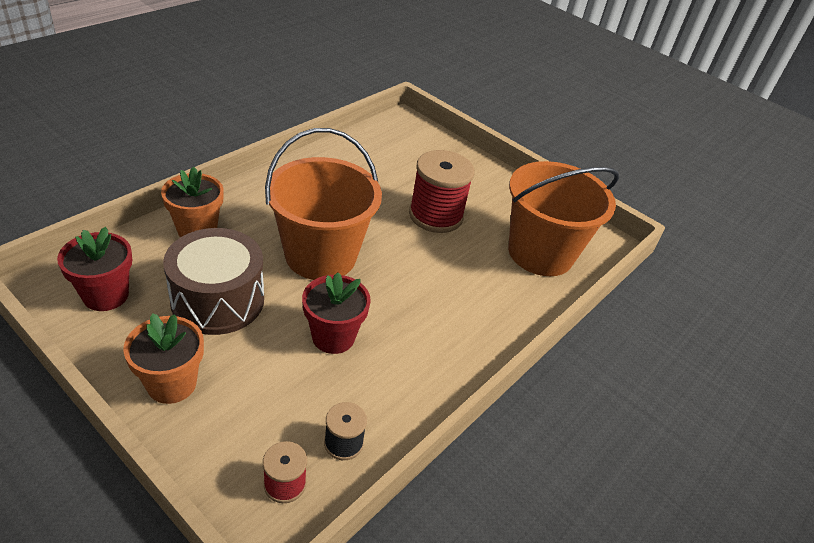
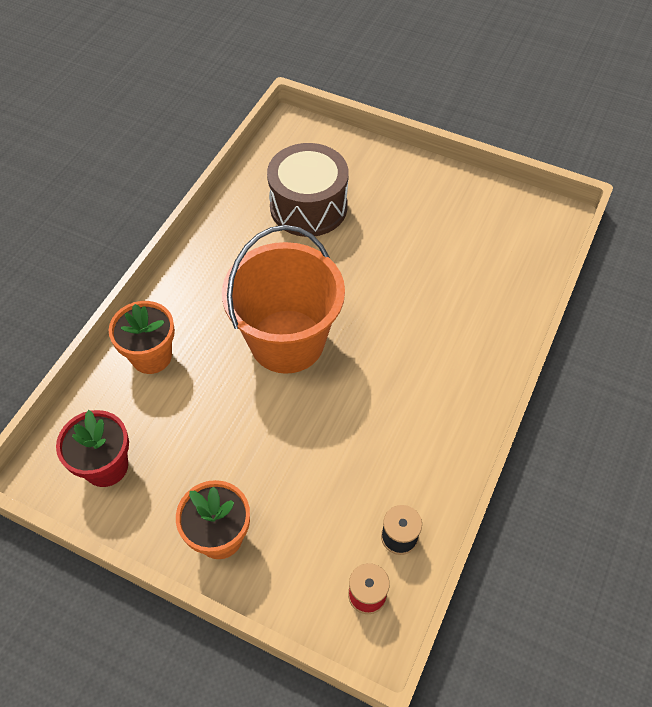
camera: 10 degrees left, 15 degrees up
brown drum [163,228,264,335] -> brown drum moved to [267,143,349,237]
red flower pot [302,273,371,354] -> none
red spool [409,150,474,233] -> none
orange bucket [508,161,619,276] -> none

